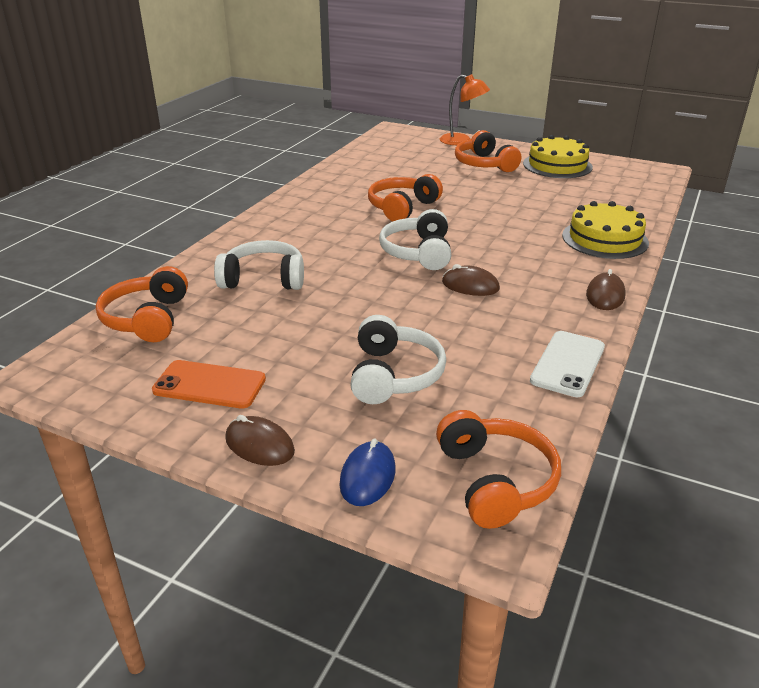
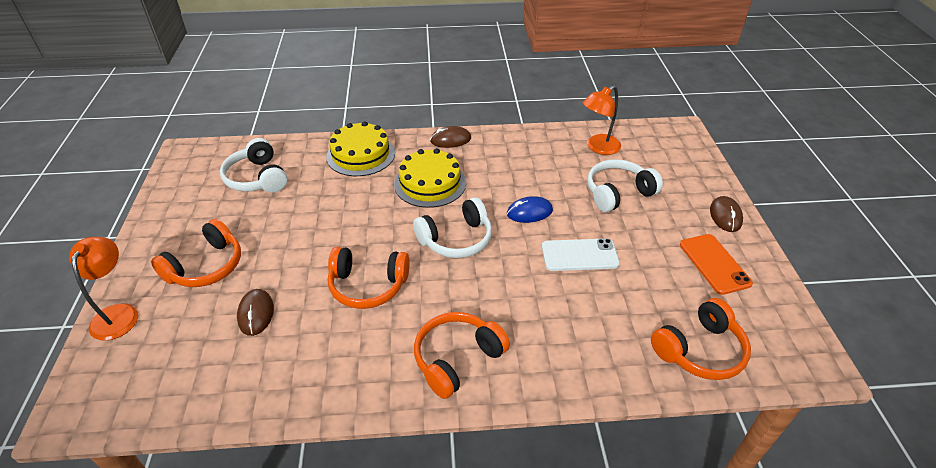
camera: 120 degrees left, 10 degrees up
white headphones [214,240,304,290] -> white headphones moved to [220,138,287,193]
blue mouse [339,438,396,506] -> blue mouse moved to [507,196,553,223]
orange headphones [436,410,561,529] -> orange headphones moved to [414,312,510,399]
brown mouse [442,264,500,296] -> brown mouse moved to [237,289,274,336]
yellow cake [523,135,593,178] -> yellow cake moved to [394,148,466,208]
white phone [530,331,605,397] -> white phone moved to [542,238,620,271]
none -> orange lamp [583,85,621,155]

